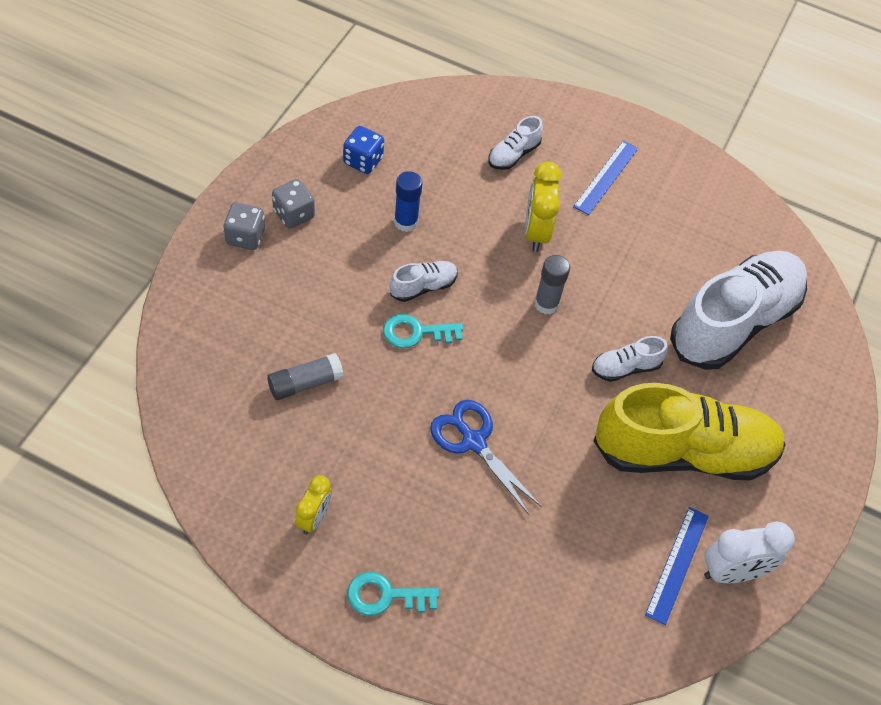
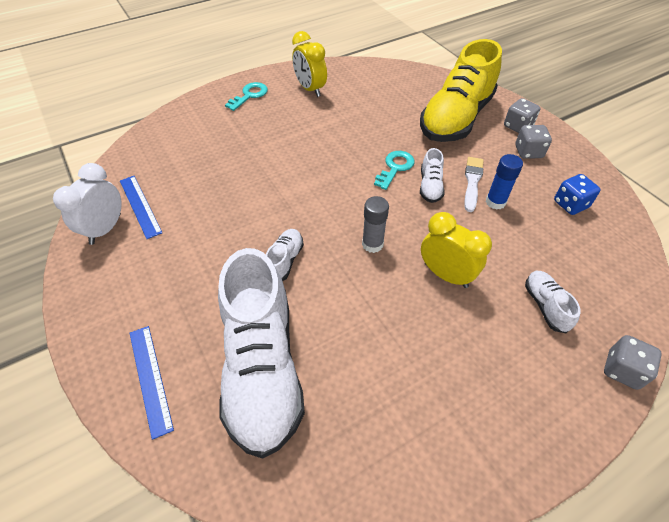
camera: 130 degrees right, 5 degrees down
grey glue stick [267,353,344,400] -> none
yellow clock [295,475,332,535] -> yellow clock [292,31,327,97], size x1.56
blue scissors [430,400,542,514] -> none
blue ruler [573,141,638,215] -> blue ruler moved to [130,326,174,440]
yellow shoe [593,383,786,481] -> yellow shoe moved to [420,39,502,142]
none -> white brush [464,157,484,212]
none -> grey dice [604,335,662,390]

